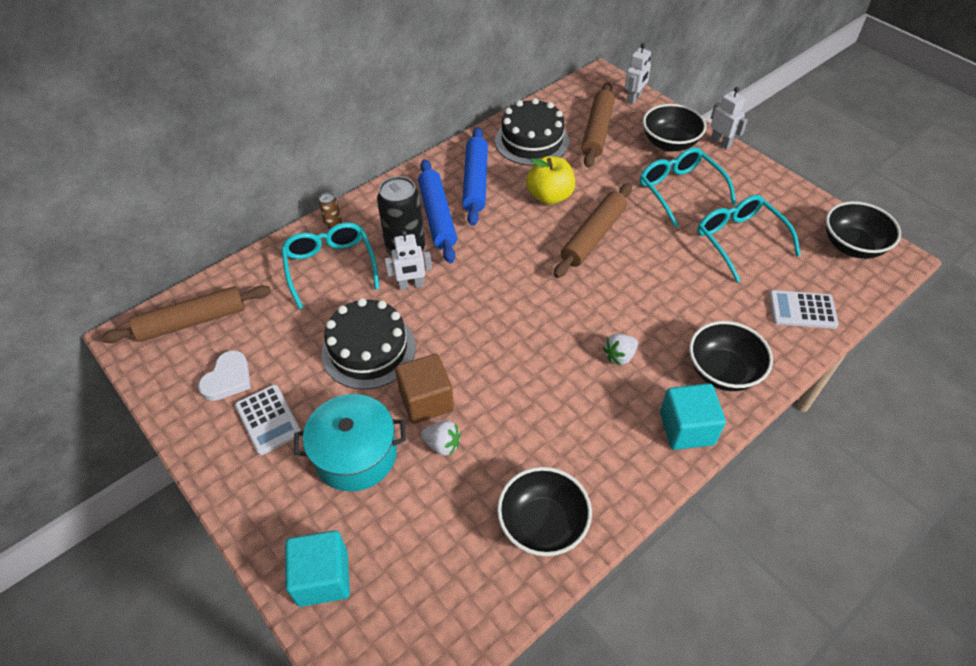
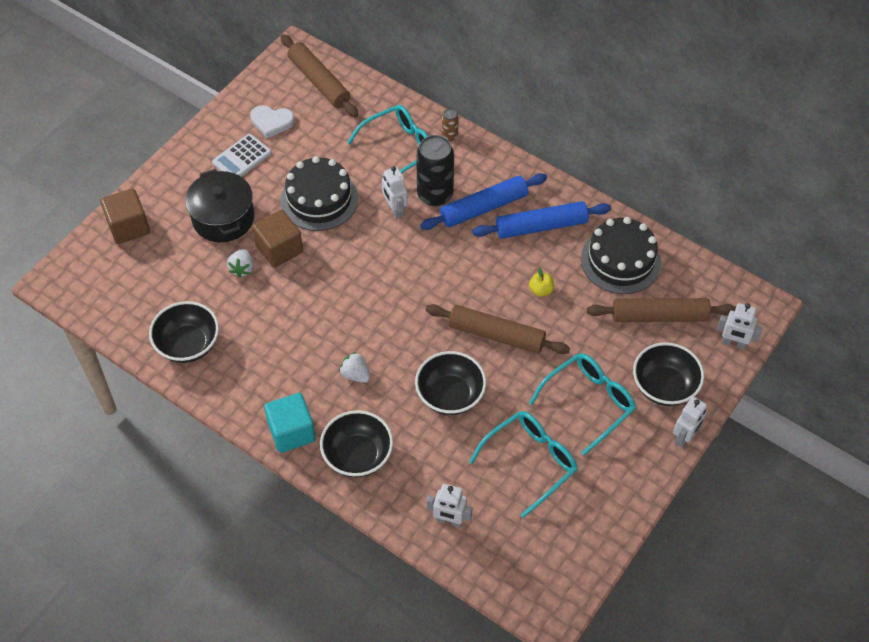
camera: 75 degrees right, 5 degrees up
turquoise cube [285,530,350,607] -> brown cube [100,188,150,244]
turquoise pot [294,394,406,492] -> black pot [185,169,254,242]
yellow apple [526,156,575,205] -> yellow apple [529,268,554,297], size x0.52
white calculator [769,290,839,329] -> white robot [427,484,472,528]
black bowl [826,201,901,259] -> black bowl moved to [415,351,486,415]

